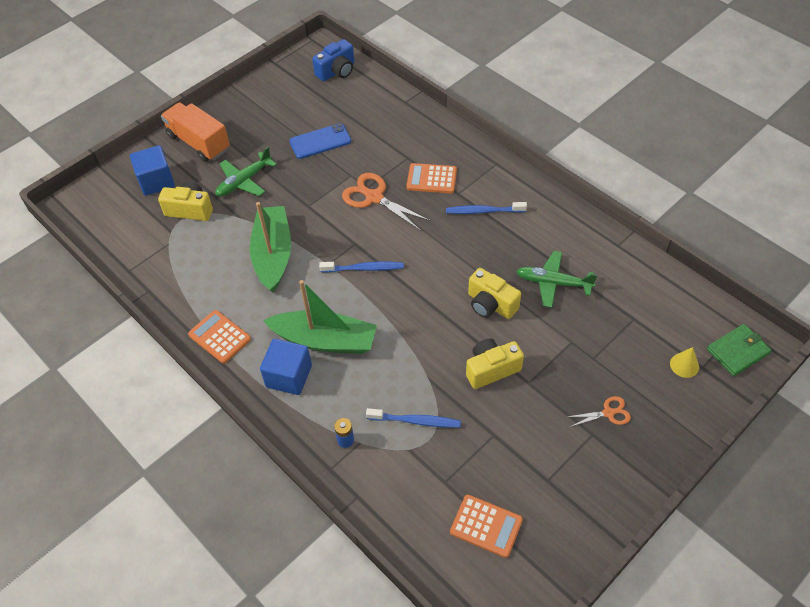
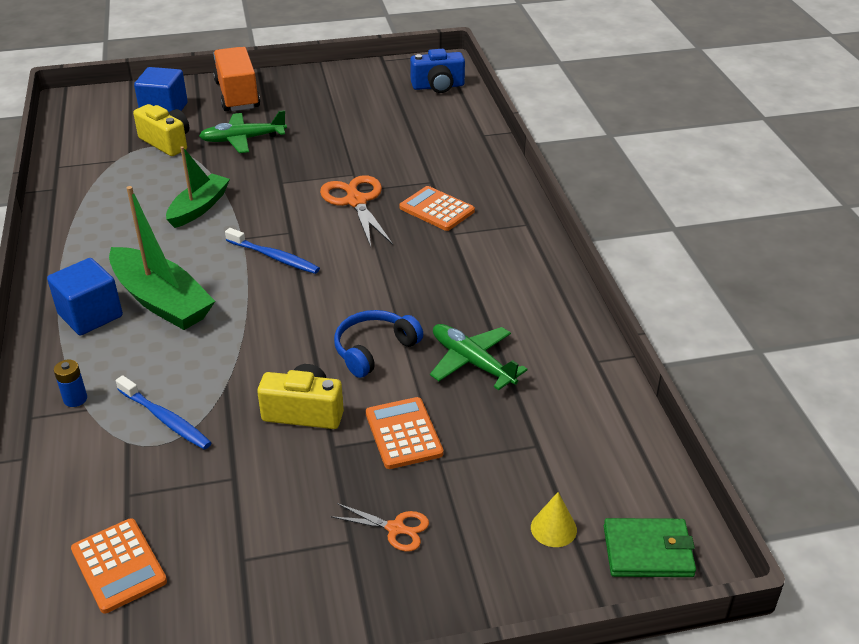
camera: 30 degrees right, 15 degrees down
orange calculator [188,310,251,364] -> orange calculator moved to [366,397,443,469]
green boat [250,202,291,292] -> green boat [166,146,230,228], size x0.66
blue phone [289,123,351,159] -> none
blue toothbrush [446,202,527,214] -> none
yellow camera [468,268,521,319] -> blue headphones [334,310,423,378]

